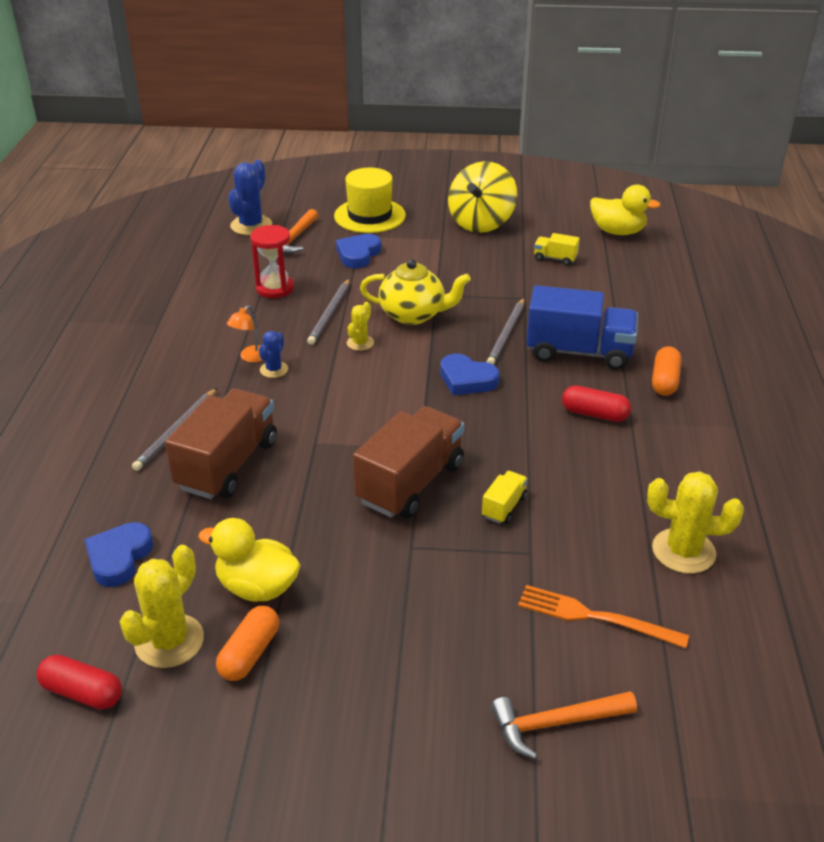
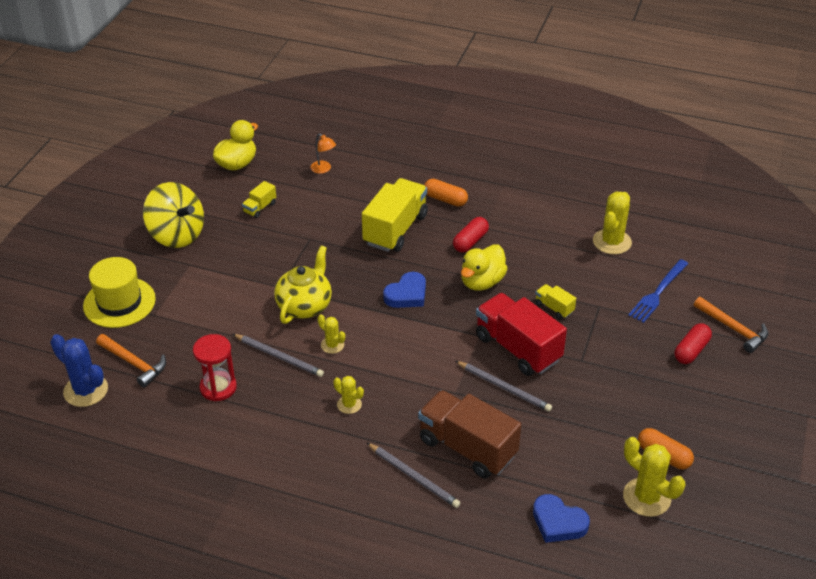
camera: 75 degrees left, 5 degrees up
red capsule [37,655,122,710] -> red capsule moved to [675,323,712,364]
yellow duck [198,518,301,602] -> yellow duck moved to [461,244,508,291]
orange lamp [227,305,263,362] -> orange lamp moved to [310,133,336,174]
blue cactus [259,331,288,378] -> yellow cactus [333,376,364,414]
blue heart [336,234,381,269] -> none
brown truck [353,406,464,519] -> red truck [476,293,567,376]
grey pencil [486,298,524,365] -> grey pencil moved to [456,361,552,412]
orange hammer [491,691,637,759] -> orange hammer turned 45 degrees counterclockwise [694,297,768,353]
orange fork [518,585,689,648] -> blue fork [628,259,689,323]
blue truck [526,285,638,370] -> yellow truck [362,178,428,252]

